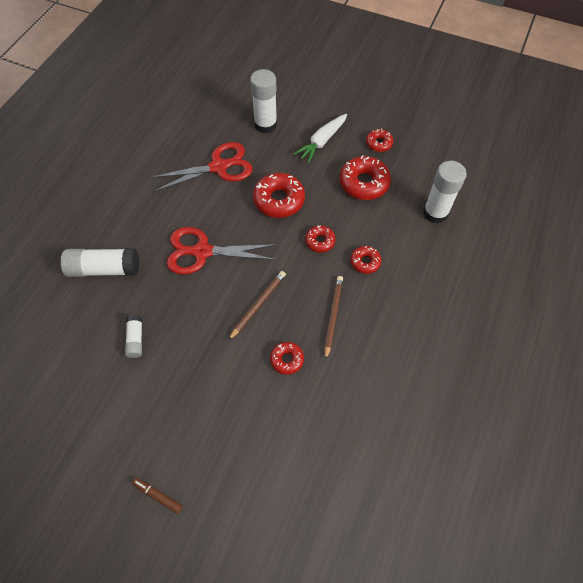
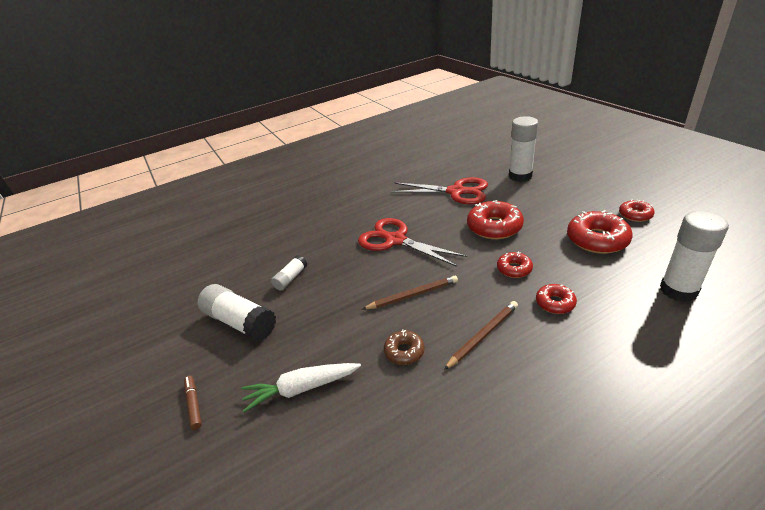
camera: 40 degrees right, 25 degrees down
white glue stick [61,248,139,277] -> white glue stick moved to [197,284,276,341]
red donut [270,342,304,375] -> brown donut [384,329,425,365]
white carrot [294,114,347,163] -> white carrot moved to [241,363,361,412]

